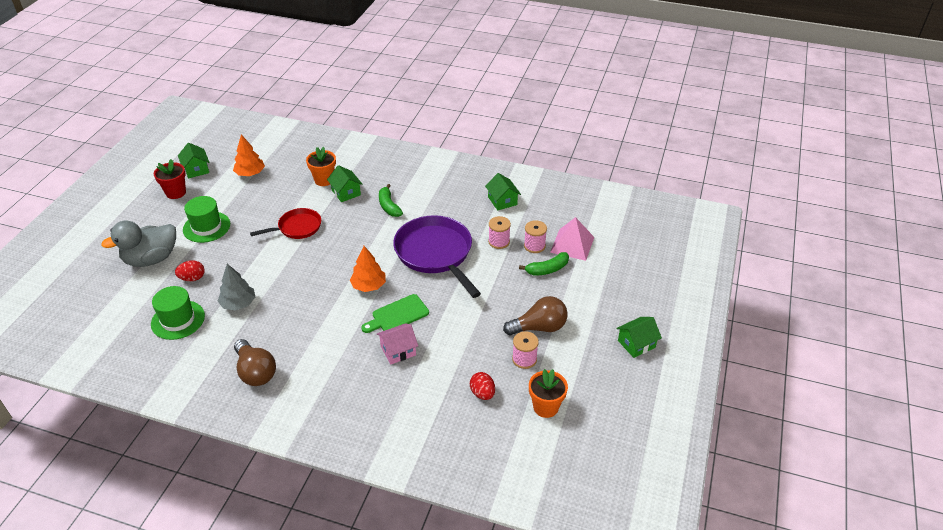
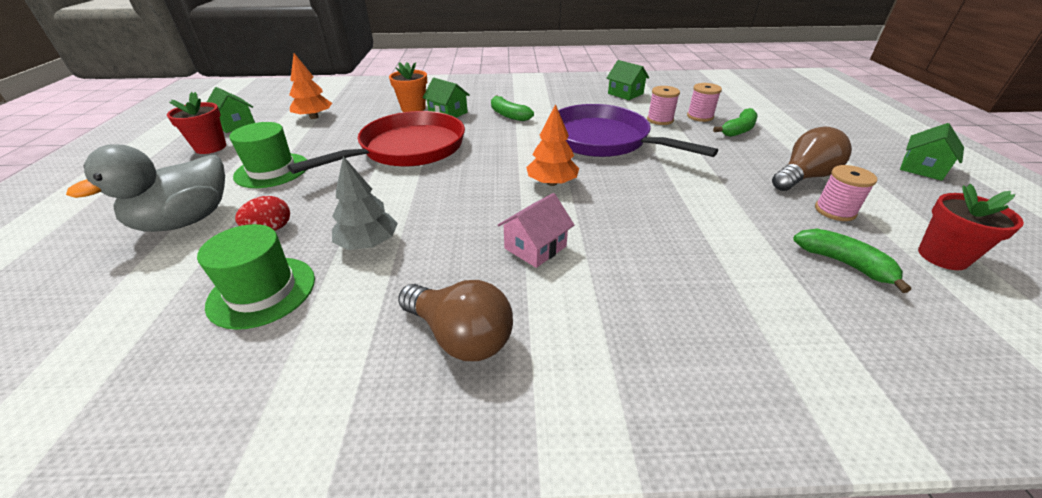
camera: 20 degrees left, 5 degrees down
red pan [250,208,321,239] -> red pan [288,111,465,174], size x1.77
green cutting board [361,294,429,333] -> none
pink house [377,323,418,365] -> pink house moved to [498,193,574,268]
red egg [470,372,495,400] -> green banana [793,229,911,293]
orange flower pot [529,369,568,418] -> red flower pot [918,184,1024,270]
pink pyramid [550,217,594,261] -> none

